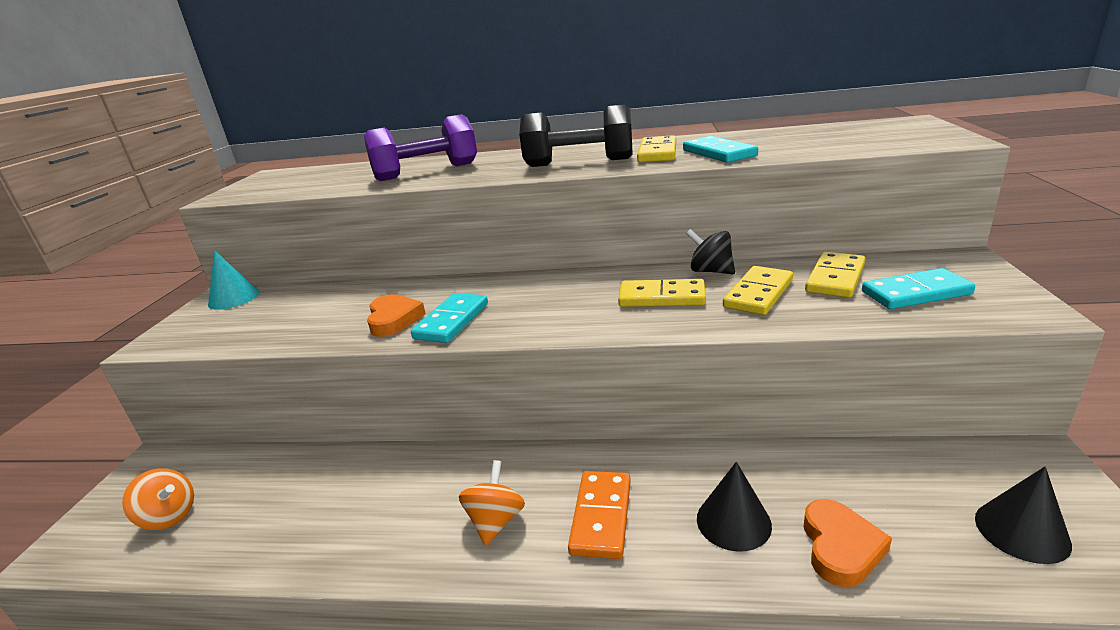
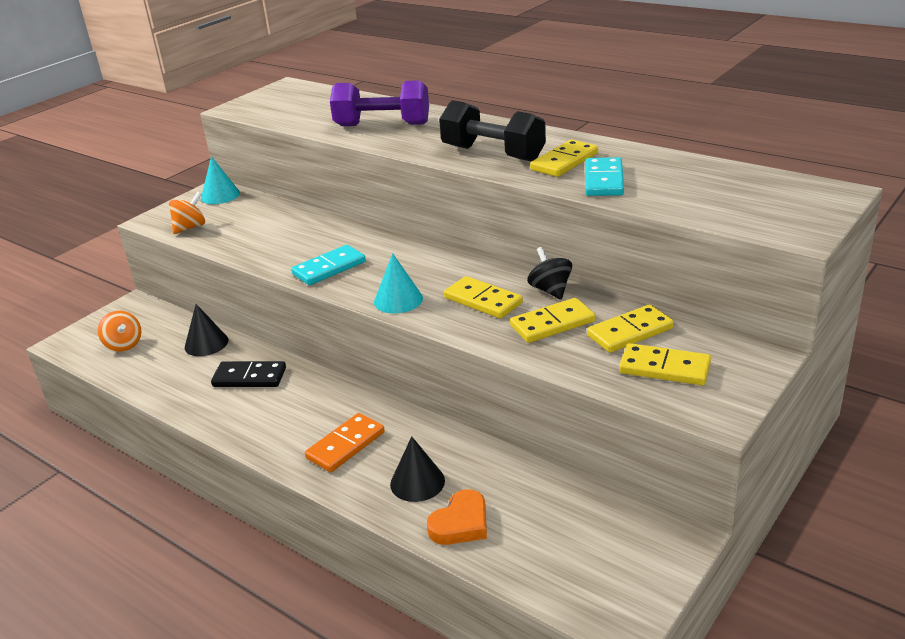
camera: 30 degrees right, 5 degrees up
orange heart [367,294,426,337] -> none
orange spinning top [459,460,525,546] -> orange spinning top moved to [169,192,205,234]
turquoise domino [862,268,975,309] -> yellow domino [619,343,711,385]
black cone [975,467,1072,564] -> black cone moved to [185,304,228,356]
none -> black domino [211,361,286,387]
none -> turquoise cone [374,253,423,313]

